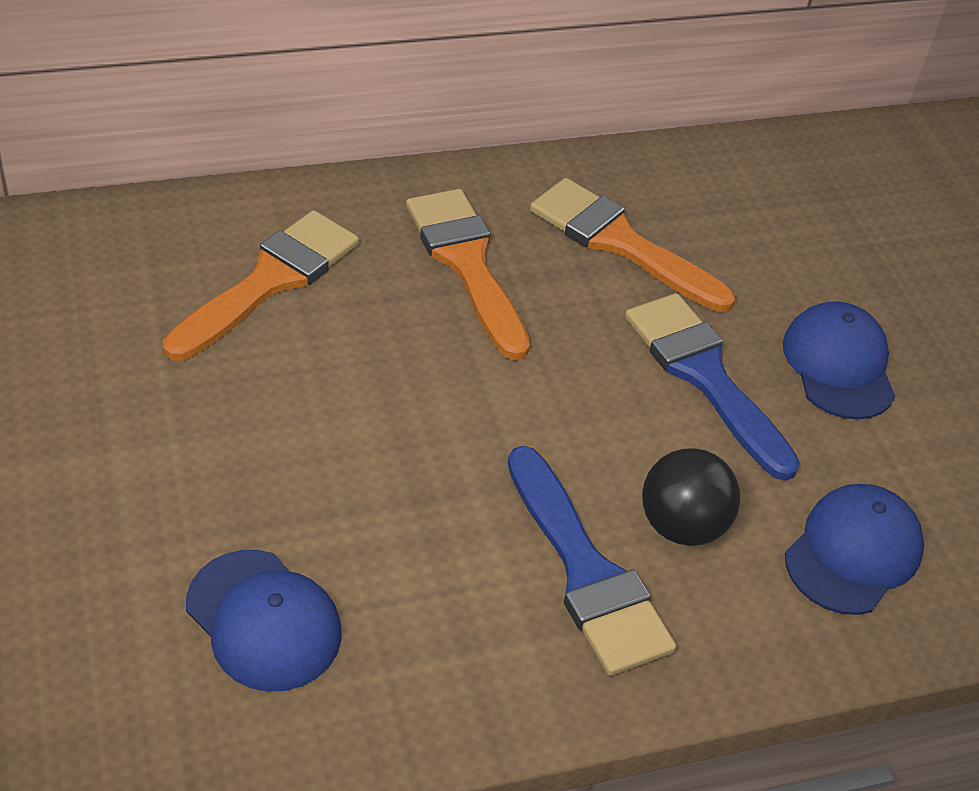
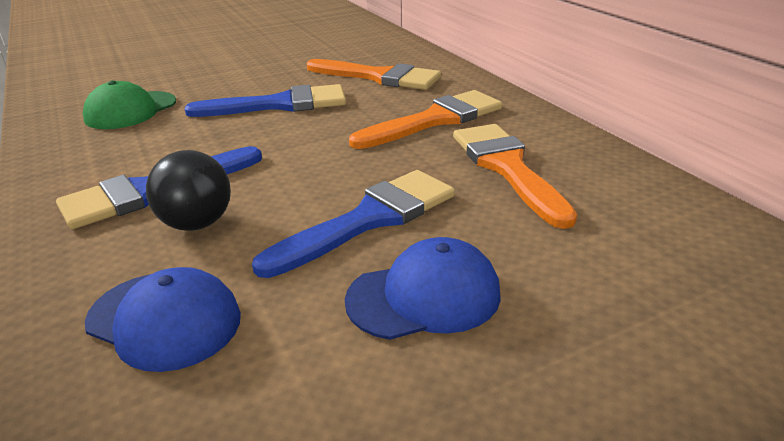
camera: 85 degrees right, 15 degrees down
blue cap [186,550,342,692] -> green cap [83,80,176,129]
orange brush [530,178,735,312] -> orange brush turned 45 degrees counterclockwise [453,124,577,229]
none -> blue brush [185,84,346,117]

